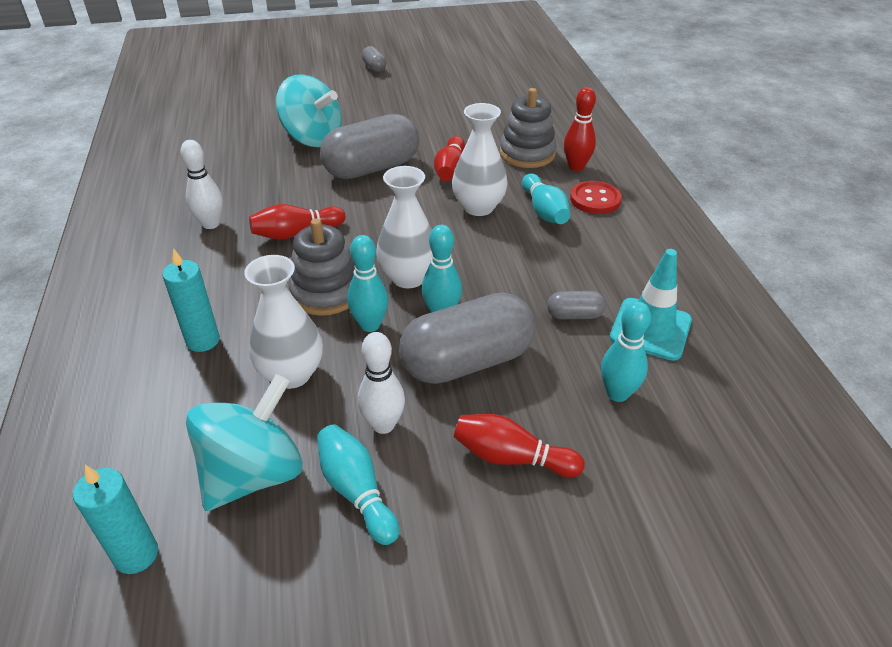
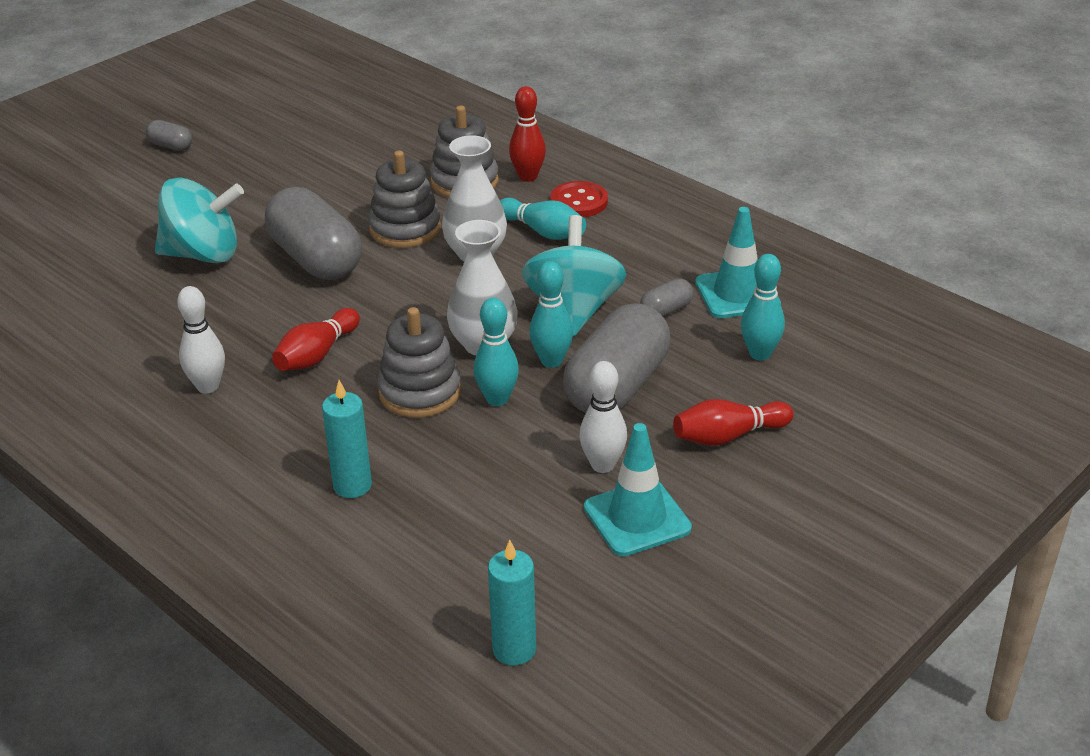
camera: 35 degrees left, 5 degrees down
turquoise spinning top [186,374,303,511] -> turquoise spinning top moved to [522,215,627,337]
white vase [244,255,323,389] -> none
turquoise bowling pin [317,425,399,545] -> turquoise traffic cone [584,423,692,556]
grey capsule [320,114,419,179] -> grey capsule turned 60 degrees counterclockwise [265,187,362,280]
red bowling pin [434,136,465,181] -> grey stacking toy [368,151,441,248]

